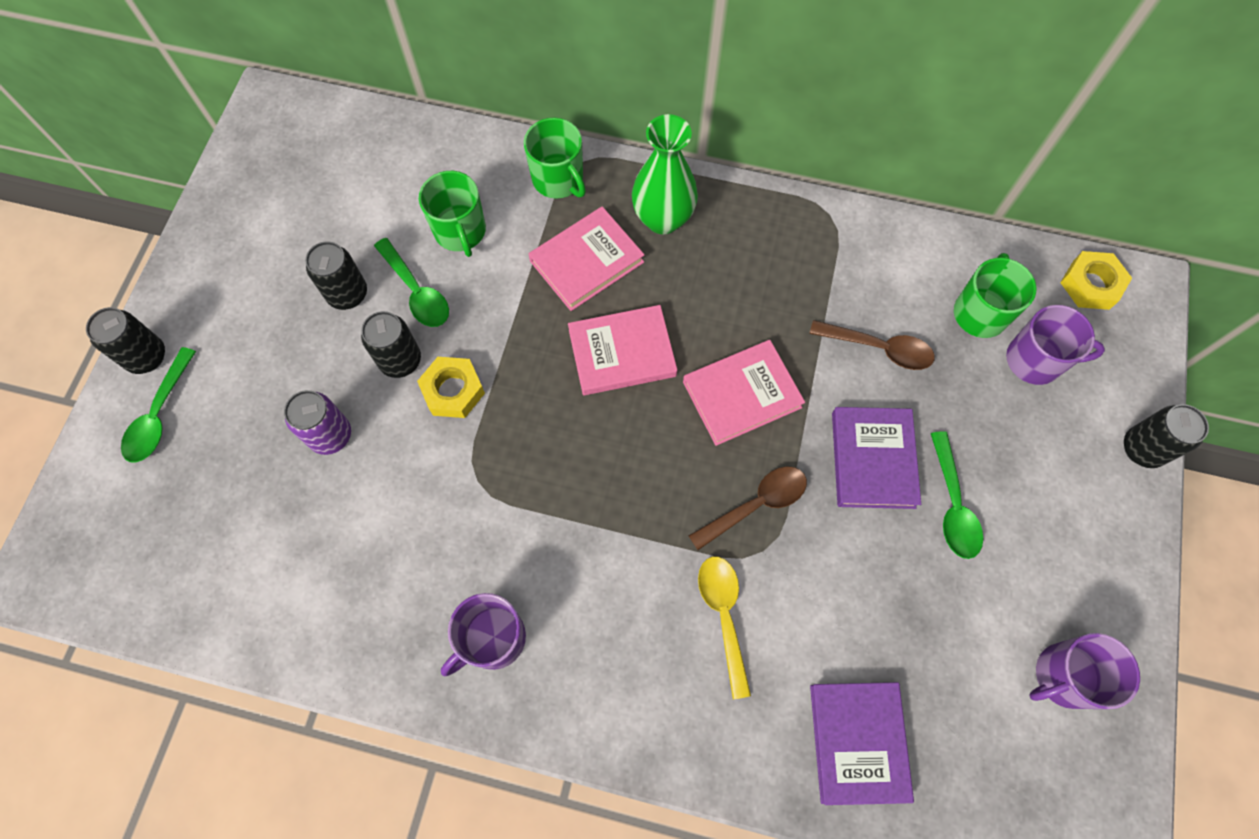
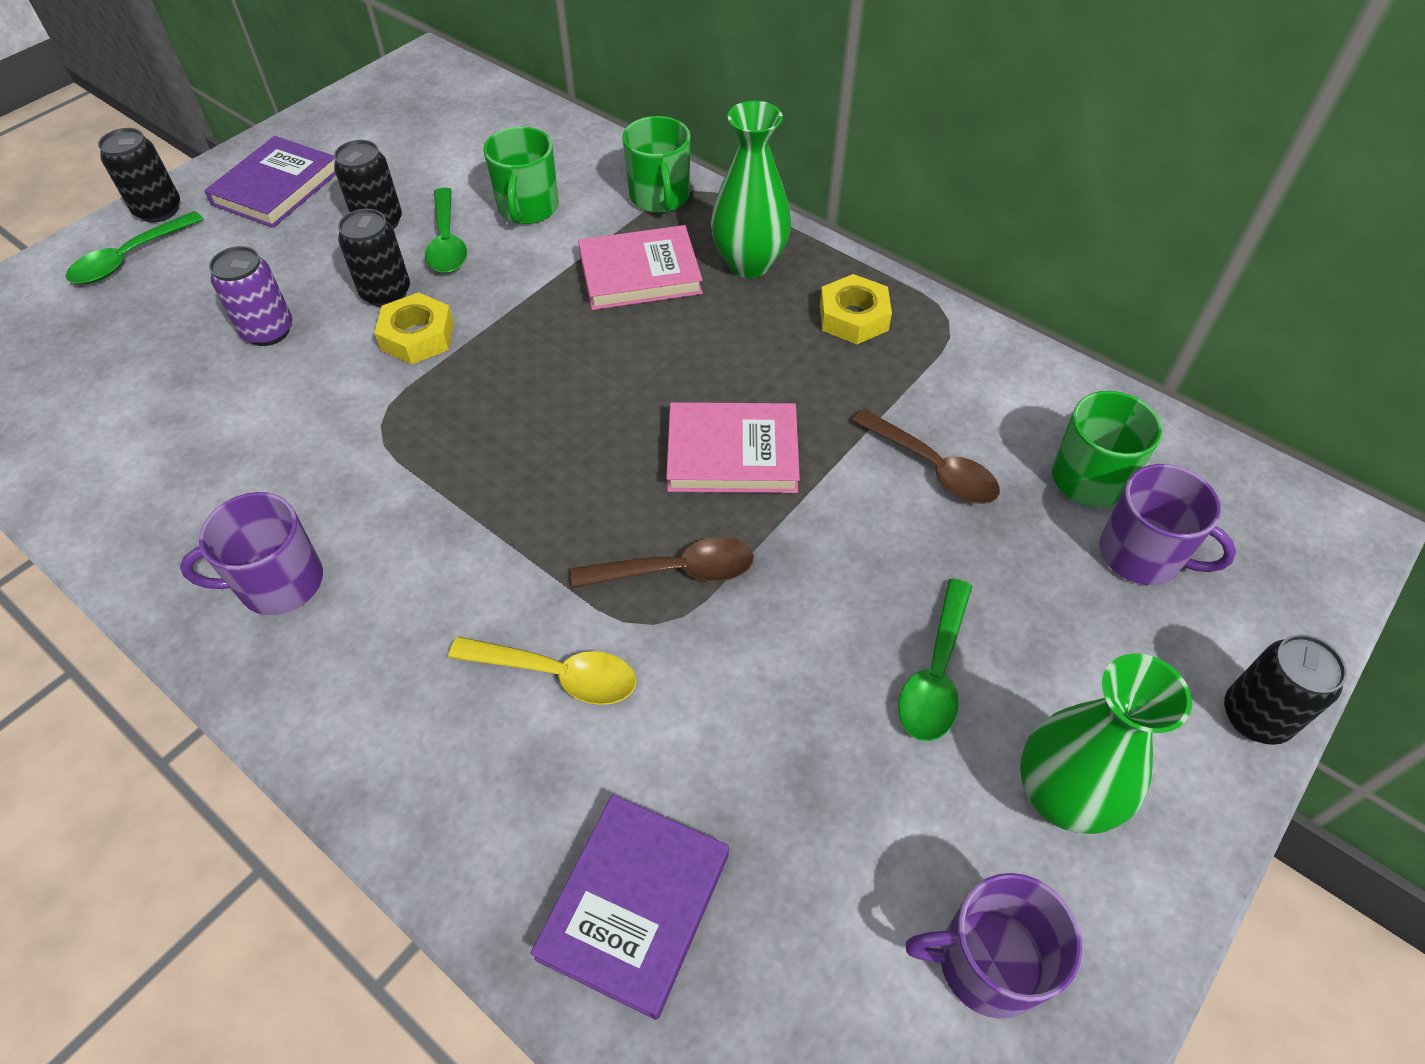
camera: 25 degrees right, 15 degrees down
pink book [568,305,677,395] -> none
yellow spoon [698,556,751,699] -> yellow spoon turned 90 degrees clockwise [448,636,637,705]
purple book [832,407,921,509] -> purple book moved to [204,136,336,228]
yellow nut [1060,251,1132,310] -> yellow nut moved to [820,274,892,344]
none -> green vase [1020,653,1192,834]

